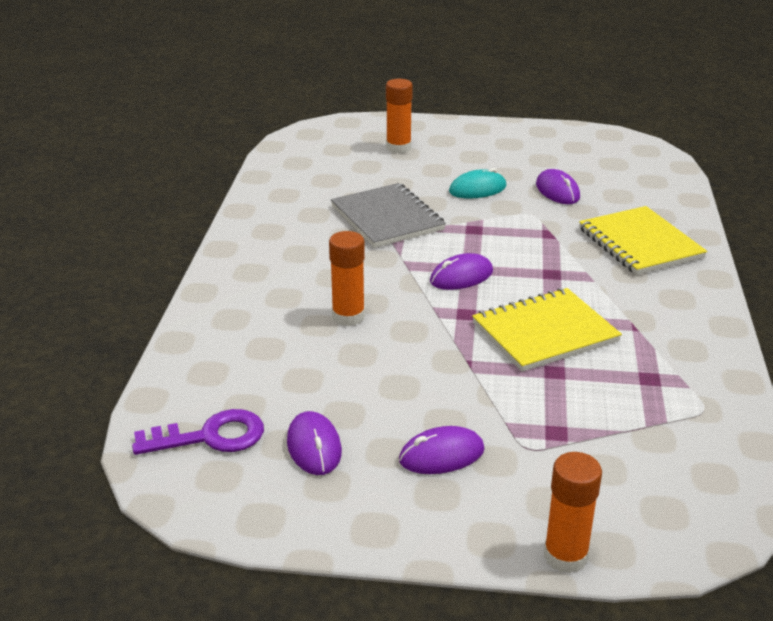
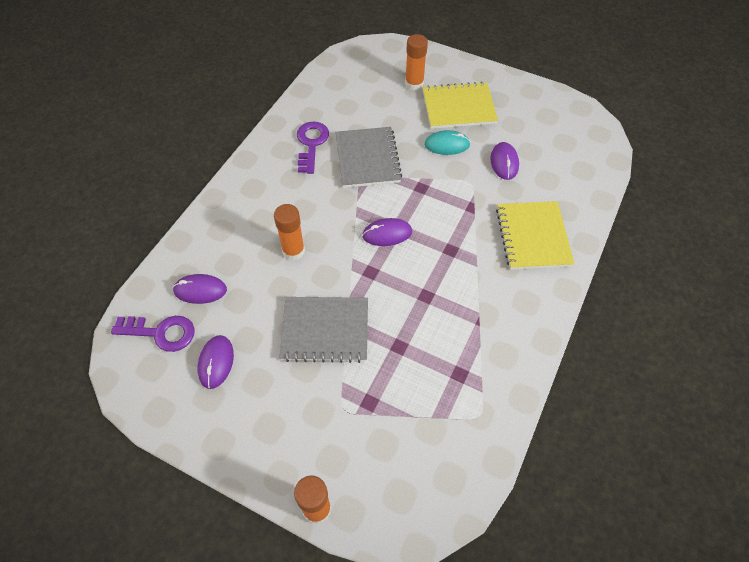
camera: 20 degrees right, 25 degrees up
purple mouse [399,426,485,474] -> purple mouse moved to [173,274,227,304]
yellow notebook [472,288,622,372] -> yellow notebook moved to [423,82,498,129]
none -> grey notebook [280,297,368,363]
none -> purple key [297,121,329,174]

